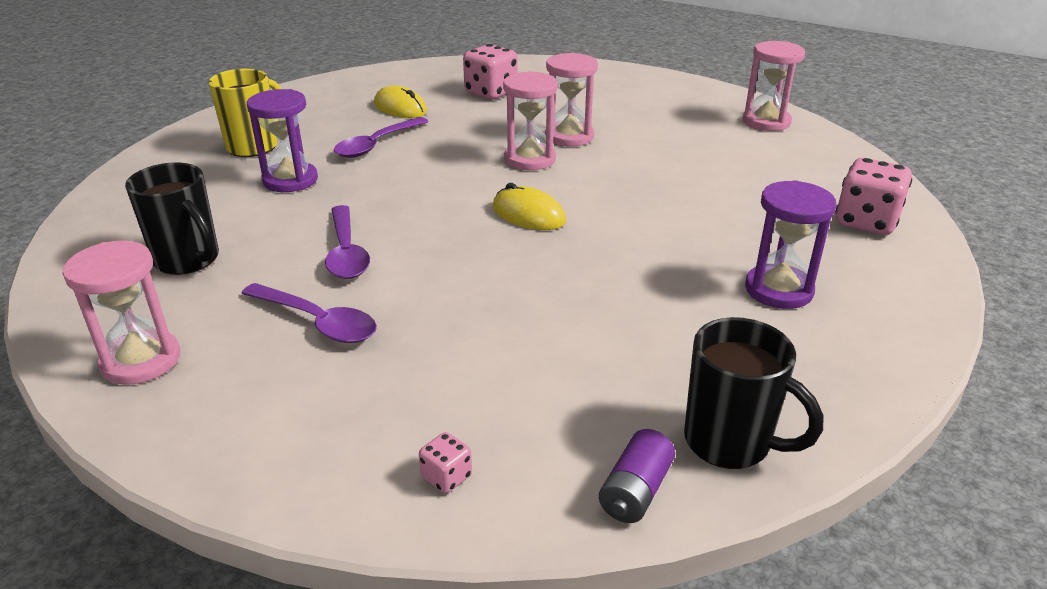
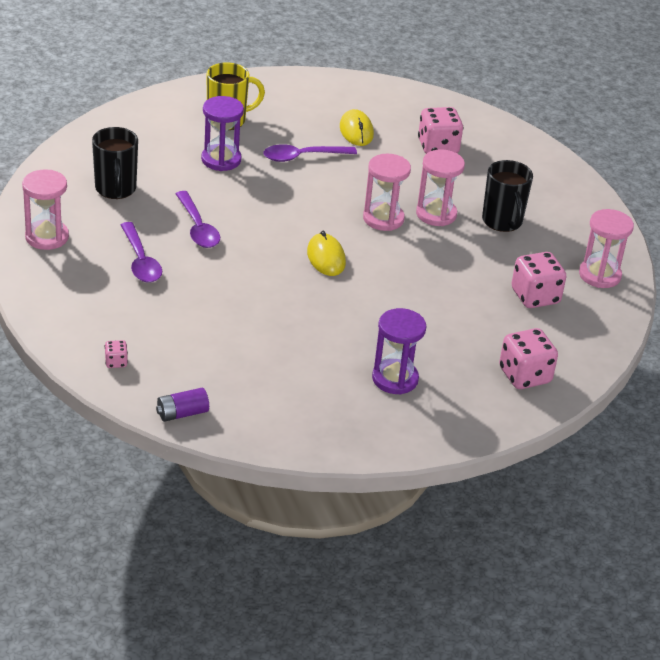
camera: 35 degrees right, 5 degrees up
purple spoon [325,205,370,279] -> purple spoon turned 45 degrees counterclockwise [175,191,220,248]
black mug [684,317,823,469] -> black mug moved to [482,160,533,232]
none -> pink dice [512,252,566,308]

